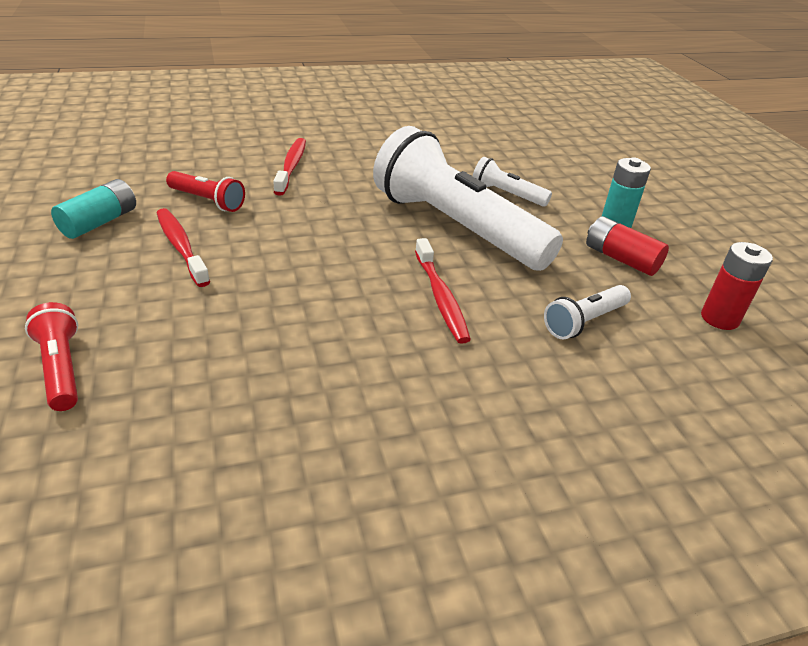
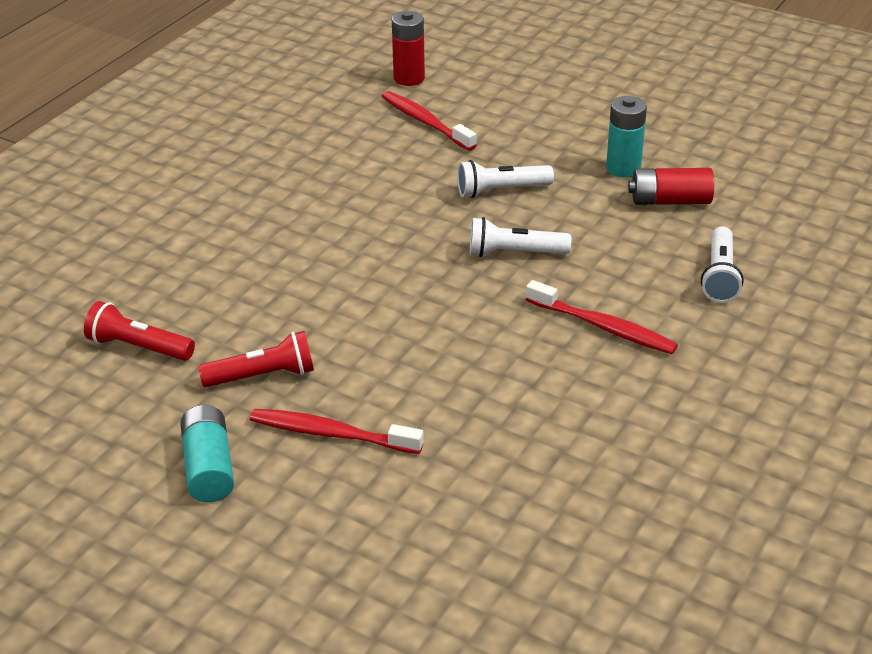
camera: 40 degrees left, 0 degrees up
red flashlight [25,302,78,411] -> red flashlight moved to [84,301,195,361]
red toothbrush [273,138,306,196] -> red toothbrush moved to [381,91,477,151]
white flashlight [373,126,563,271] -> white flashlight [470,217,571,257], size x0.43
red battery [701,242,773,330] -> red battery moved to [392,11,425,86]

